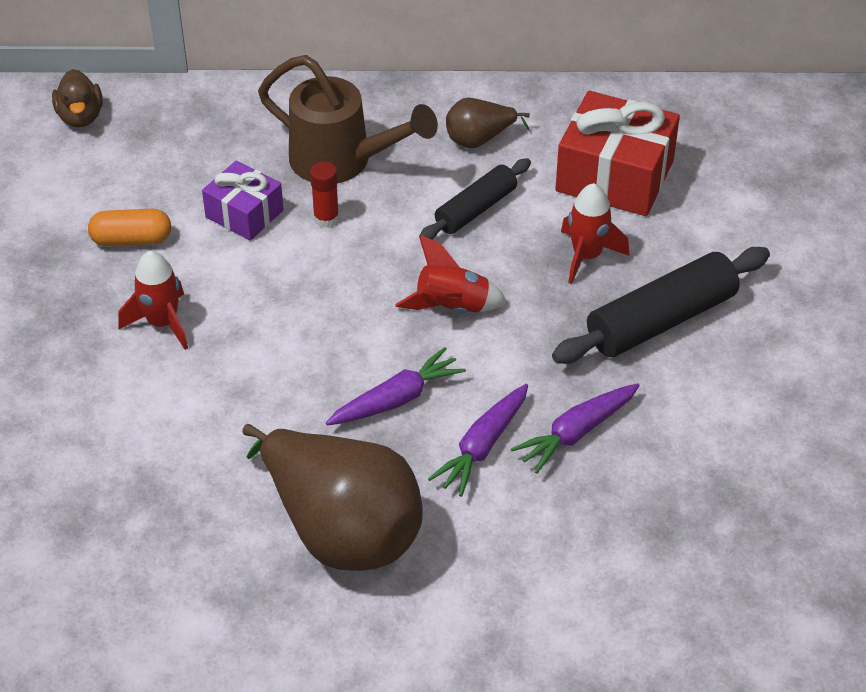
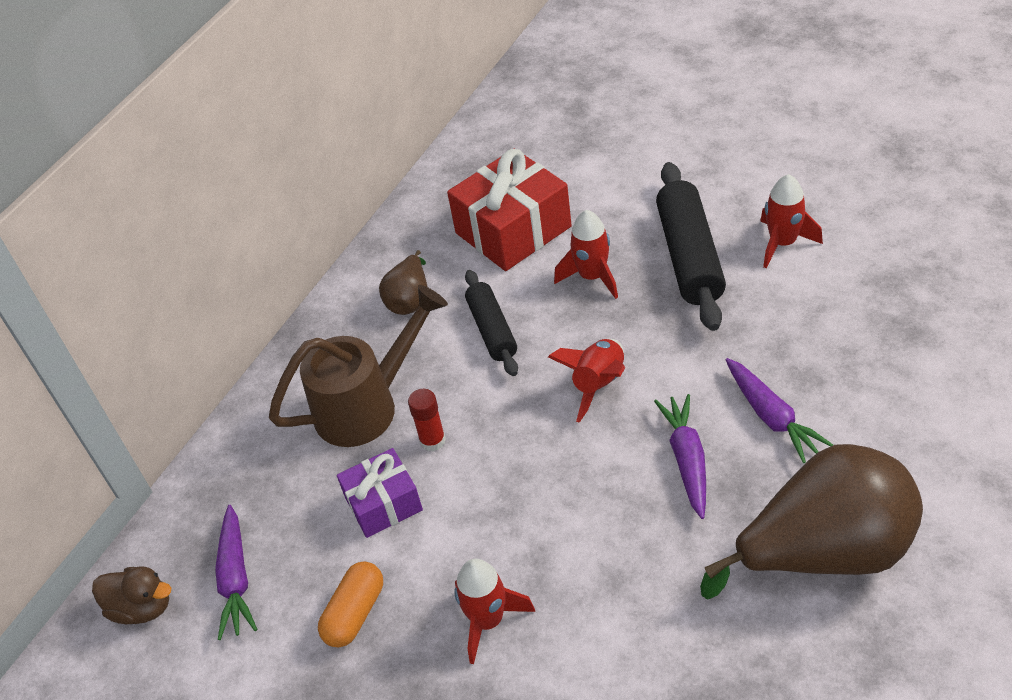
camera: 55 degrees left, 0 degrees up
purple carrot [511,383,640,474] -> purple carrot moved to [215,505,257,640]
none -> red rocket [760,174,823,268]

